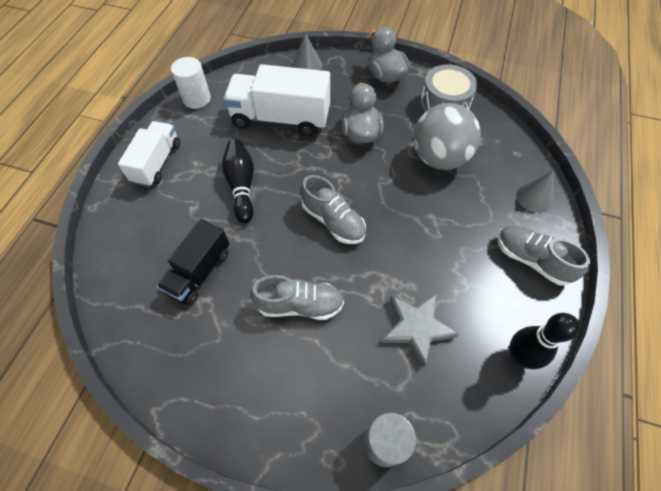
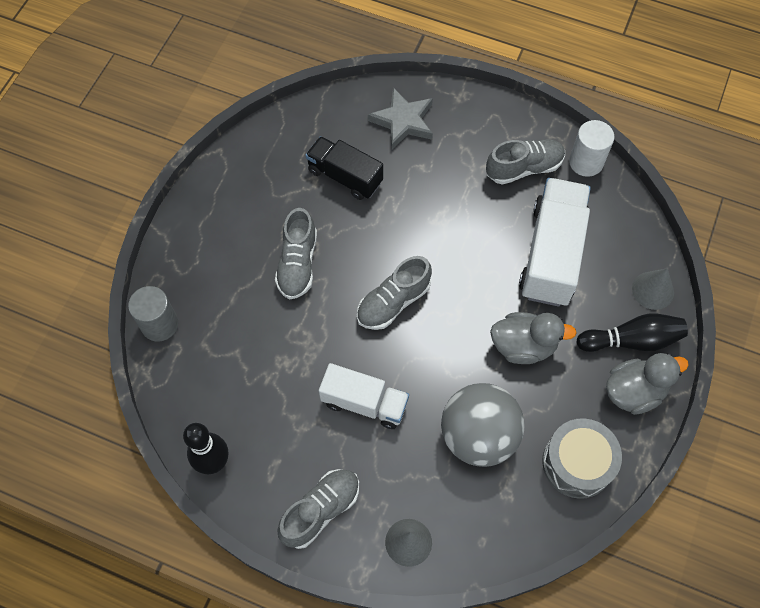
camera: 95 degrees right, 5 degrees up
white truck [118,121,180,187] -> white truck moved to [319,363,409,429]
black bowling pin [222,139,254,223] -> black bowling pin moved to [576,313,688,352]
grey star [381,293,459,368] -> grey star moved to [368,87,433,149]
none -> grey shoe [486,139,565,185]

